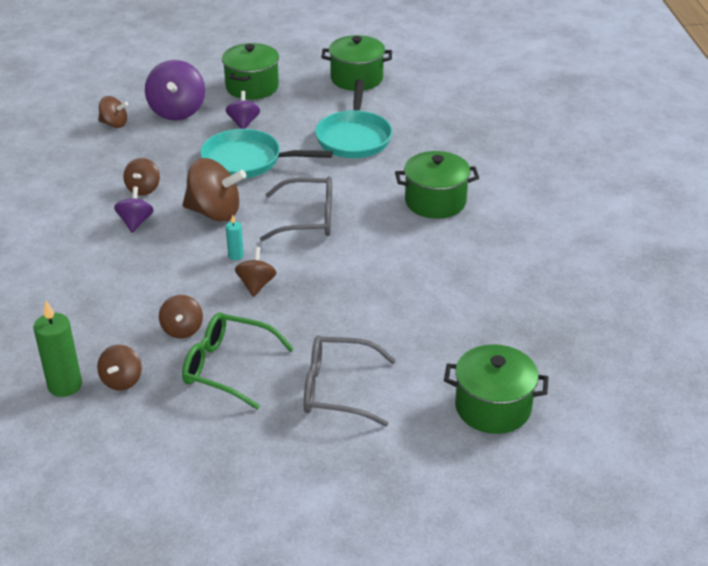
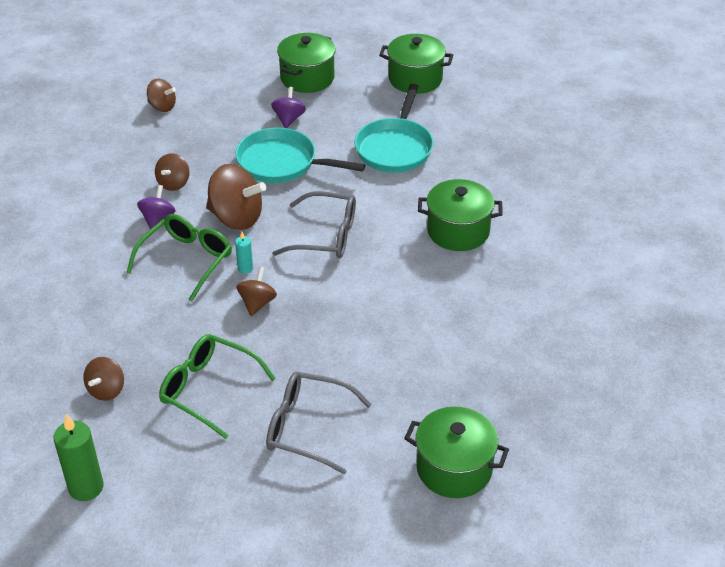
camera: 10 degrees right, 5 degrees up
green candle [33,301,82,397] -> green candle moved to [53,414,104,501]
purple spinning top [145,60,205,120] -> none
brown spinning top [159,295,203,338] -> none
none -> green glasses [126,214,232,301]

